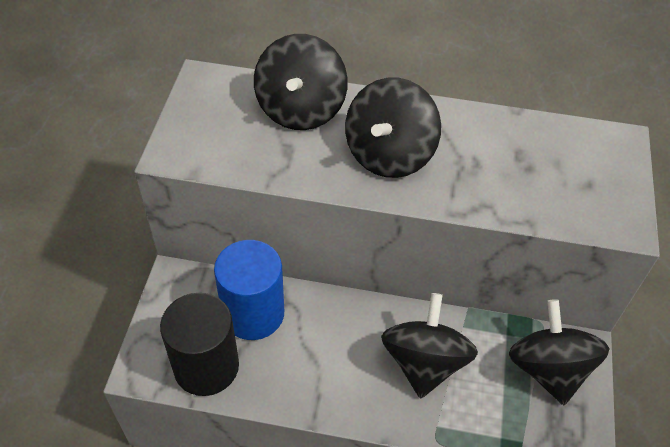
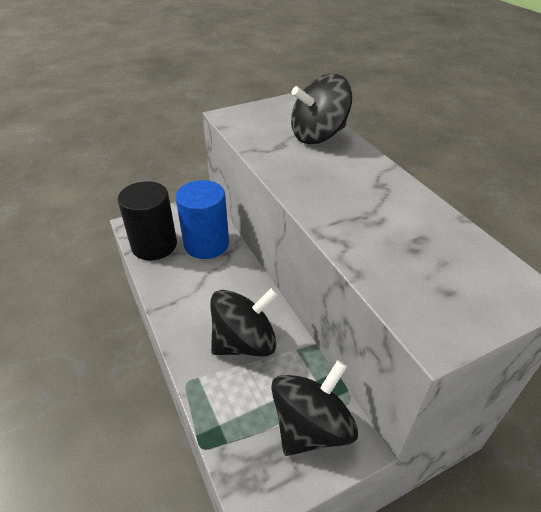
camera: 55 degrees right, 10 degrees down
black spinning top [345,78,441,178] -> none

